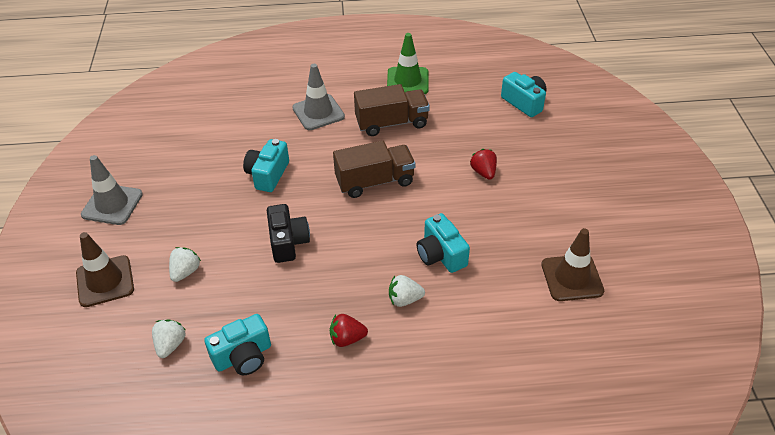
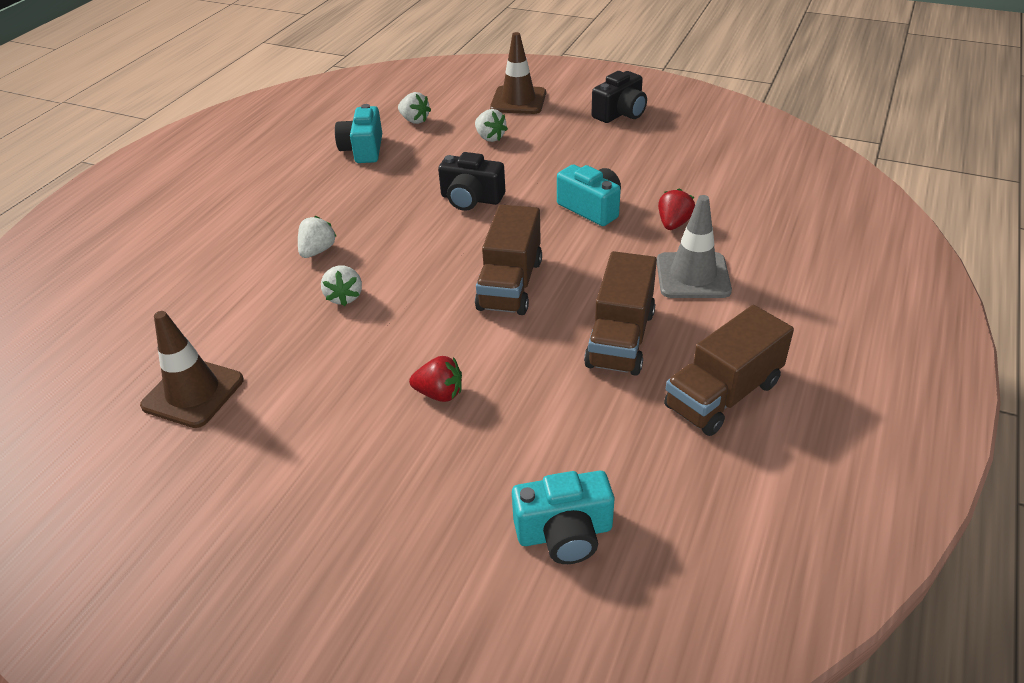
camera: 120 degrees right, 5 degrees down
grey traffic cone [81,155,143,225] -> black camera [592,71,647,123]
red strawberry [330,314,368,347] -> red strawberry moved to [658,188,695,230]
green traffic cone [387,33,429,94] -> brown truck [664,305,794,436]
turquoise camera [417,213,470,273] -> white strawberry [321,265,362,306]

